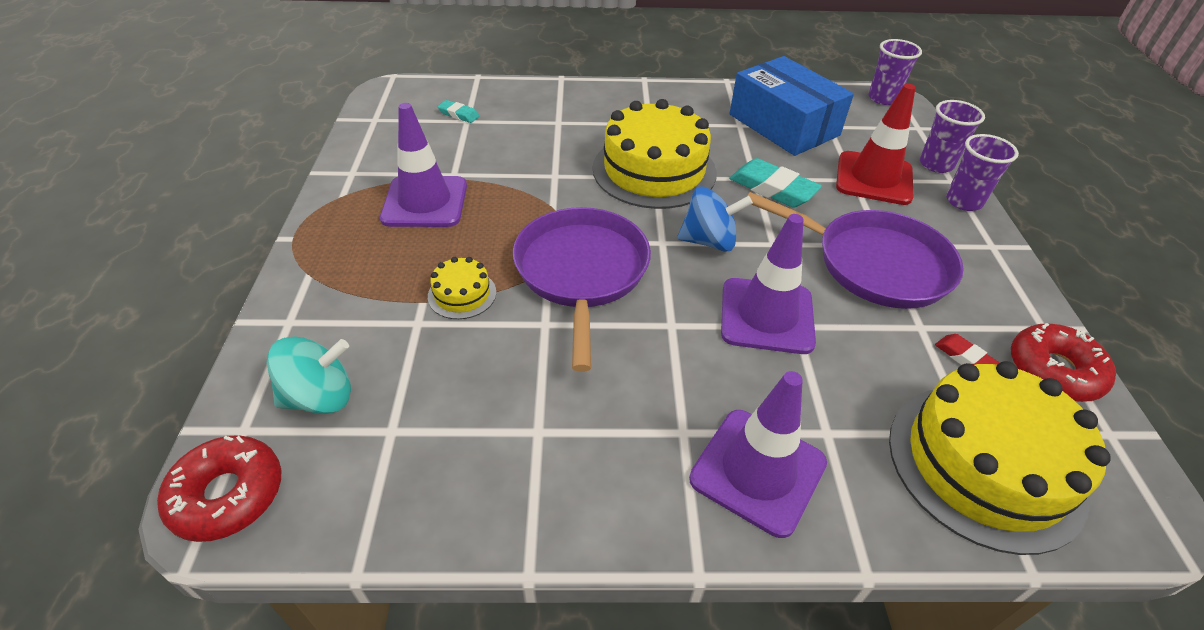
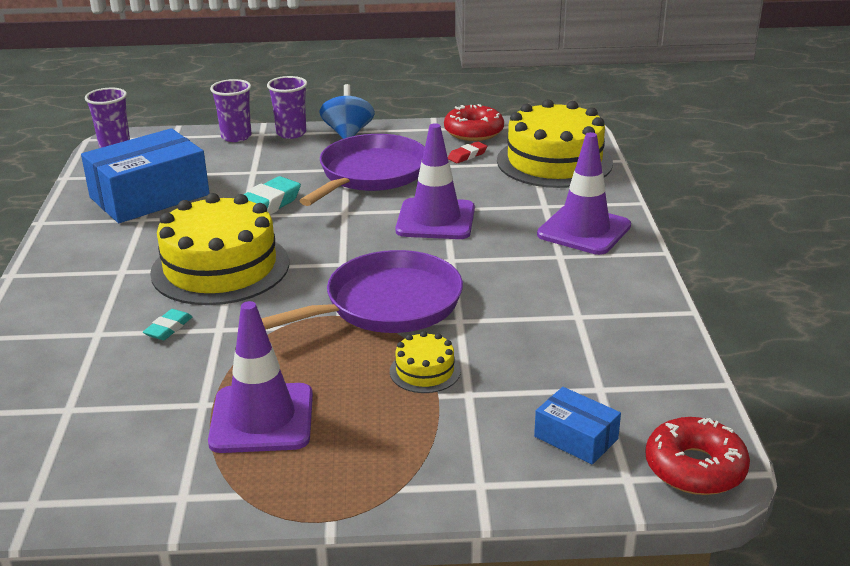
camera: 90 degrees left, 15 degrees down
turquoise spinning top [267,337,351,414] -> blue box [534,387,621,465]
turquoise eraser [437,100,479,123] -> turquoise eraser moved to [143,309,192,340]
purple pan [513,207,651,372] -> purple pan turned 150 degrees clockwise [261,250,463,333]
blue spinning top [677,186,753,252] -> blue spinning top moved to [319,84,375,139]
red traffic cone [836,84,916,205] -> none

